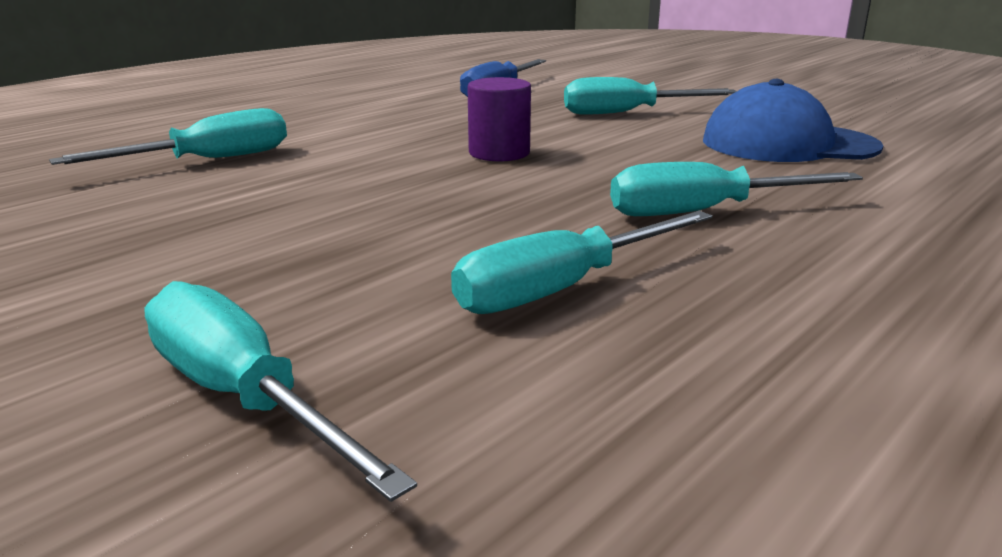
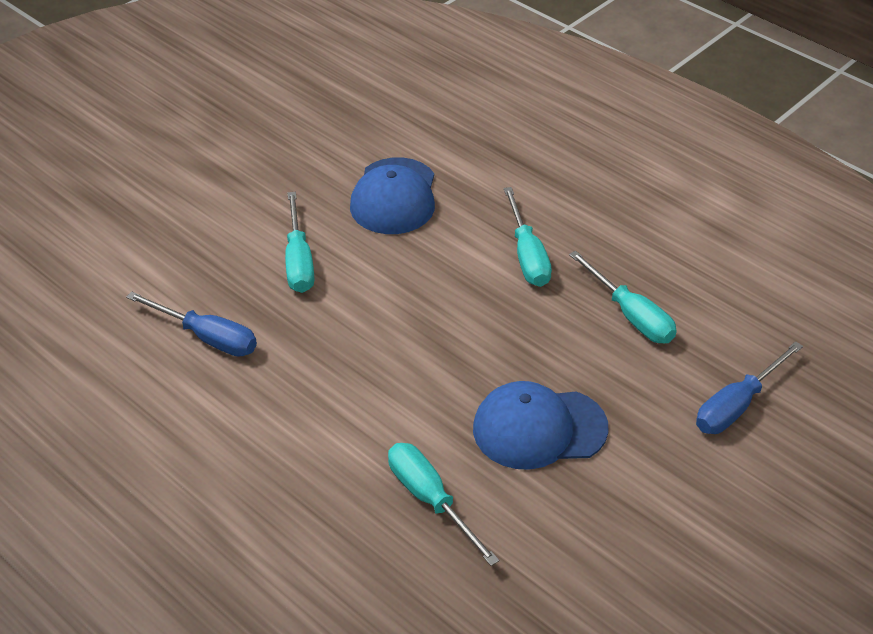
camera: 90 degrees left, 20 degrees up
turquoise screwdriver [144,281,417,502] -> blue screwdriver [696,341,803,434]
purple cylinder [467,77,531,161] -> none
none -> blue cap [473,381,609,470]

